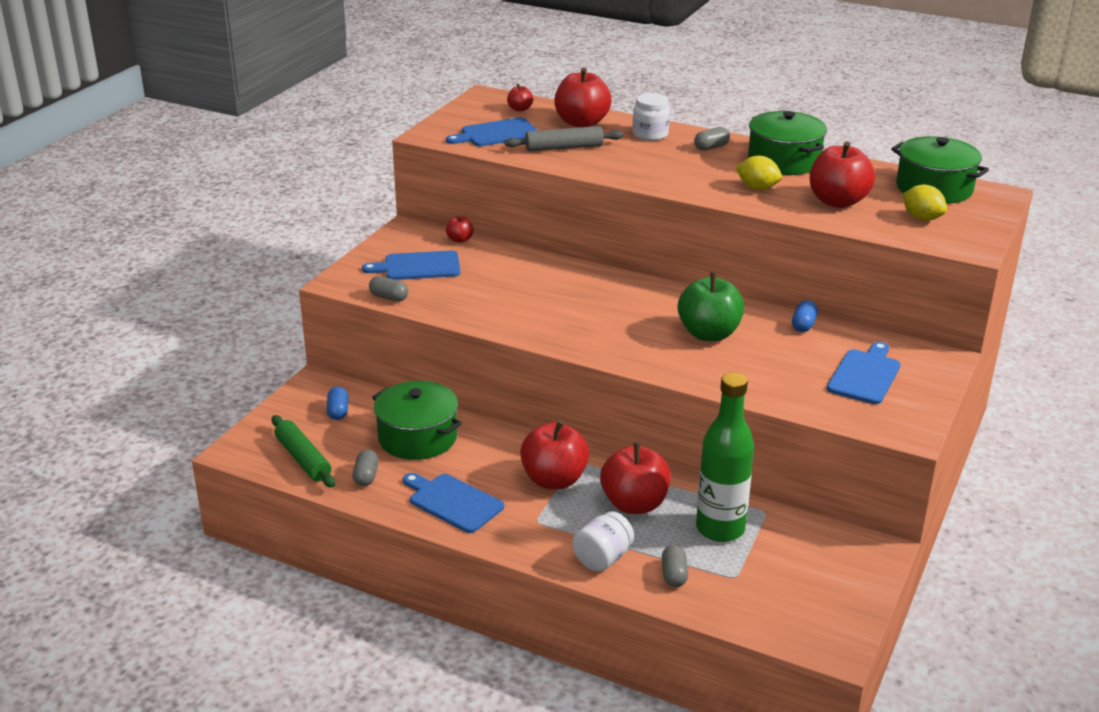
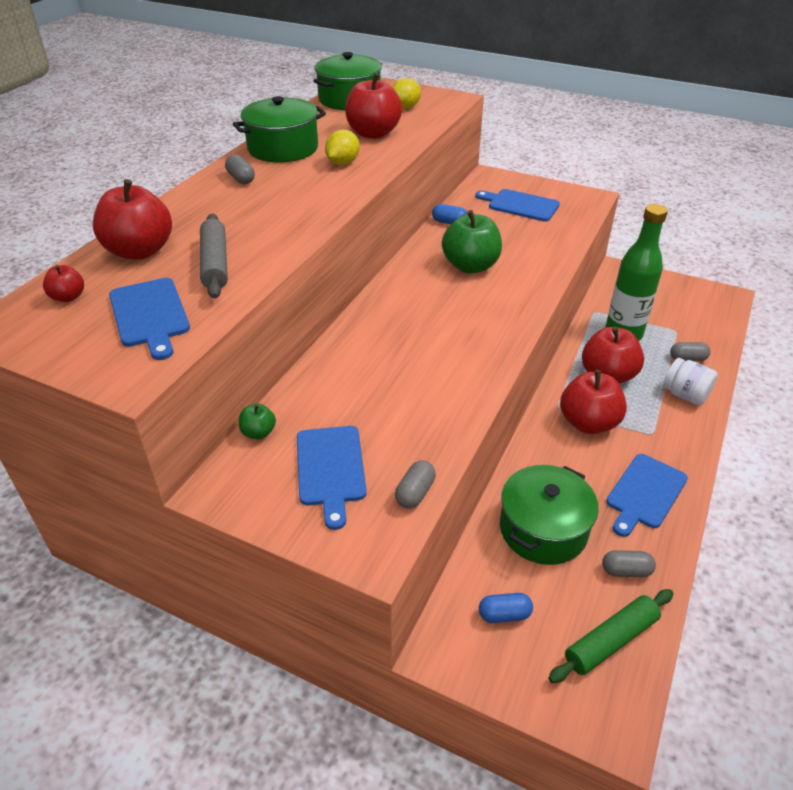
camera: 90 degrees left, 10 degrees up
red apple [446,215,474,243] -> green apple [239,404,276,439]
white jar [633,93,670,141] -> none

